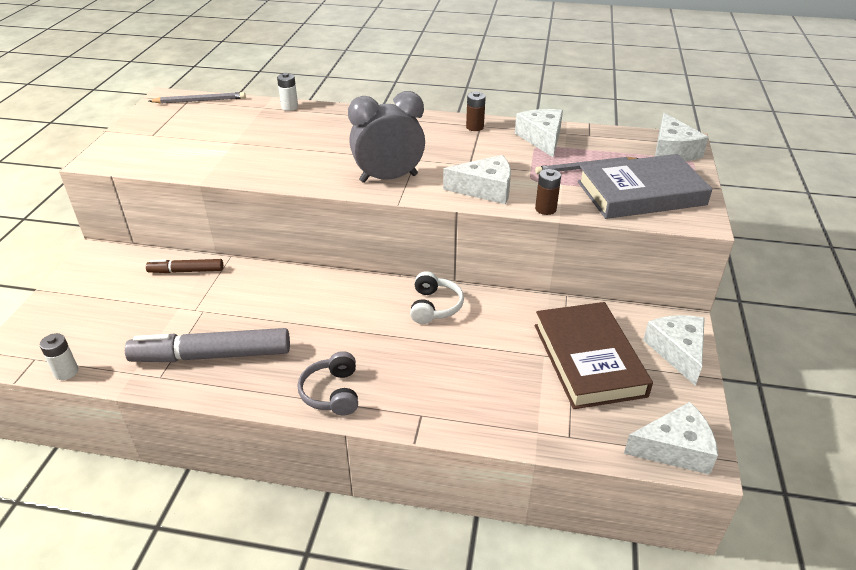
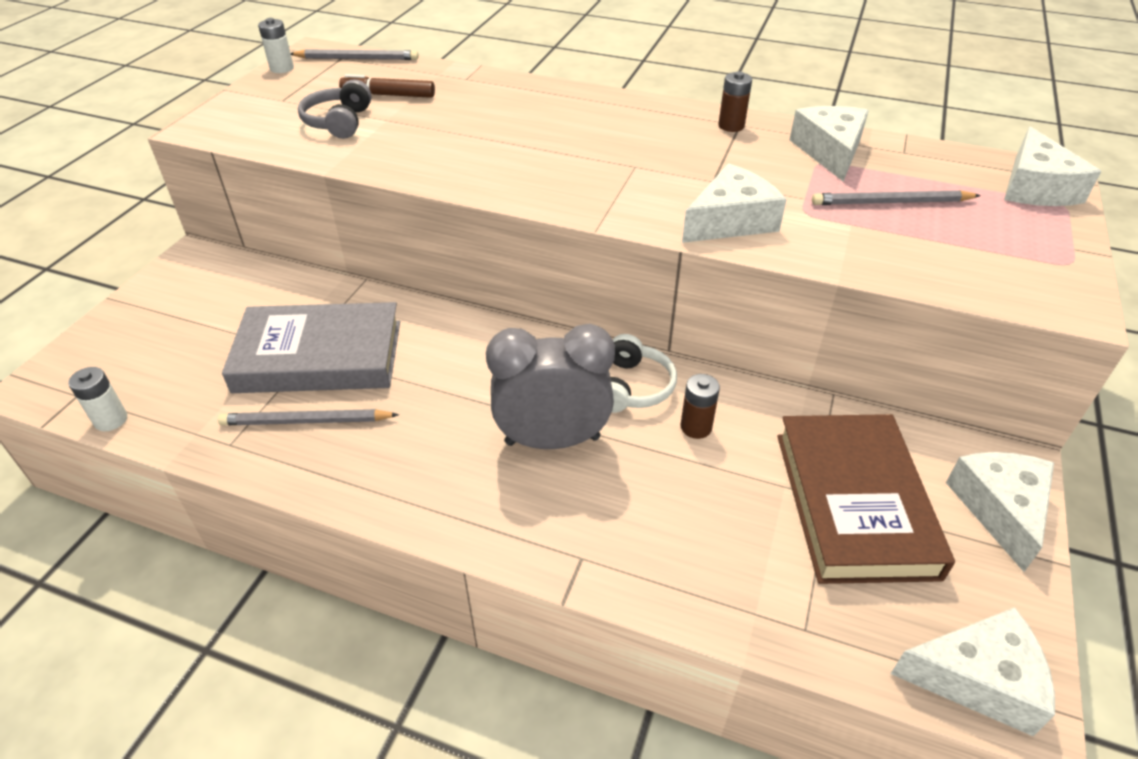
camera: 10 degrees right, 5 degrees up
grey marker [125,328,290,362] -> grey pencil [218,409,399,425]
brown marker [146,259,223,273] -> brown marker moved to [339,74,435,98]
white battery [277,73,298,111] -> white battery moved to [258,18,294,73]
grey headphones [298,351,358,415] -> grey headphones moved to [298,79,372,139]
grey clock [348,91,425,183] -> grey clock moved to [486,324,615,449]
white cheese [443,155,511,204] -> white cheese turned 45 degrees counterclockwise [682,164,787,243]
brown battery [535,169,561,215] -> brown battery moved to [680,374,720,439]
grey book [578,154,713,219] -> grey book moved to [222,302,400,393]

